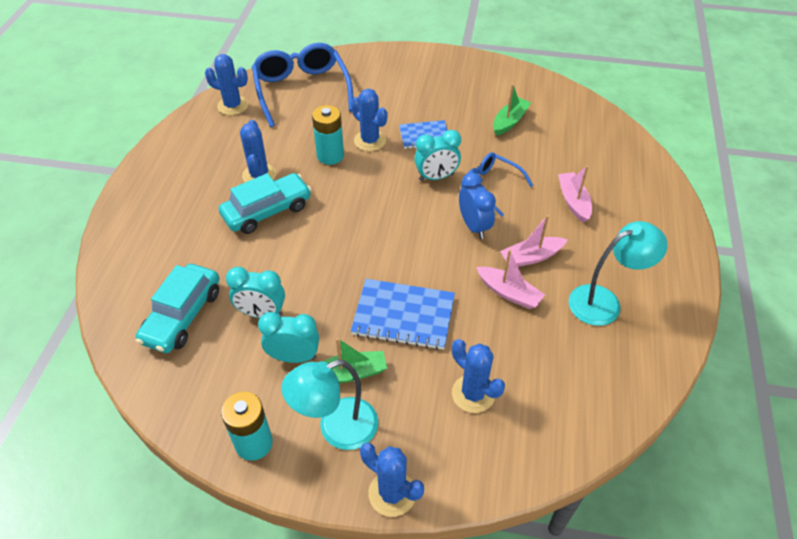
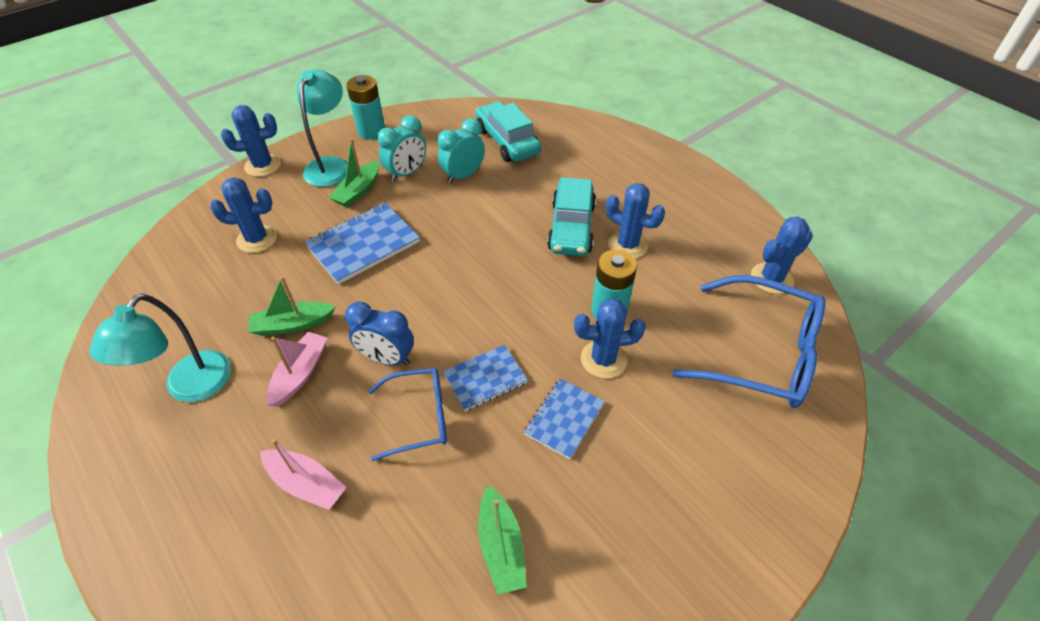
camera: 130 degrees right, 0 degrees up
turquoise clock [414,130,461,181] -> blue notebook [443,344,528,411]
pink boat [476,250,545,309] -> green boat [249,276,335,336]

